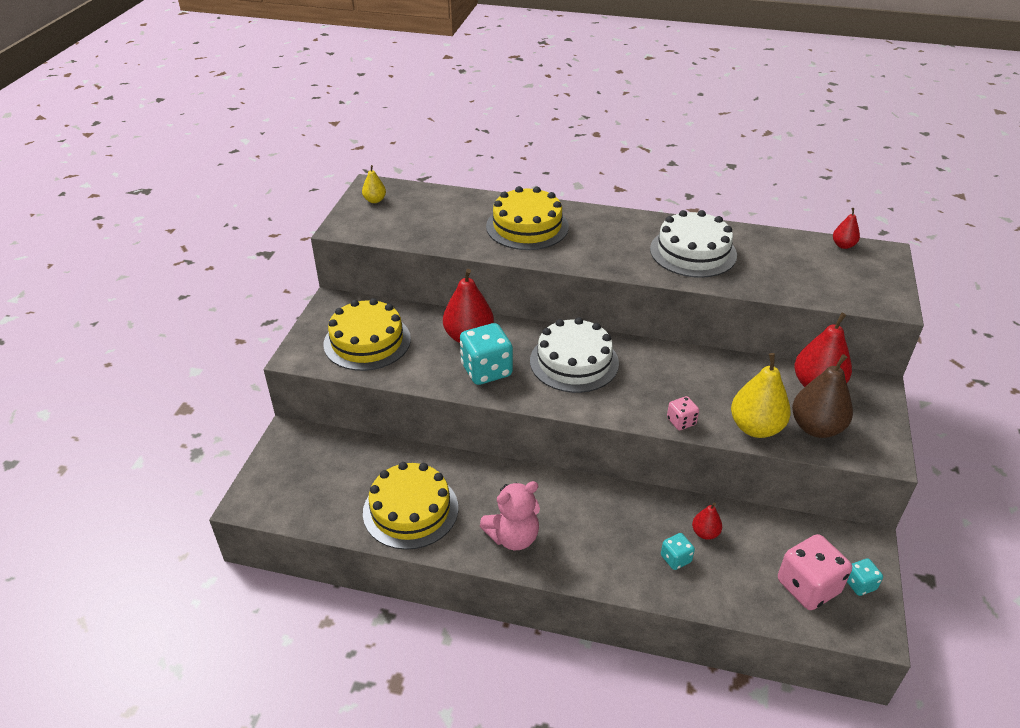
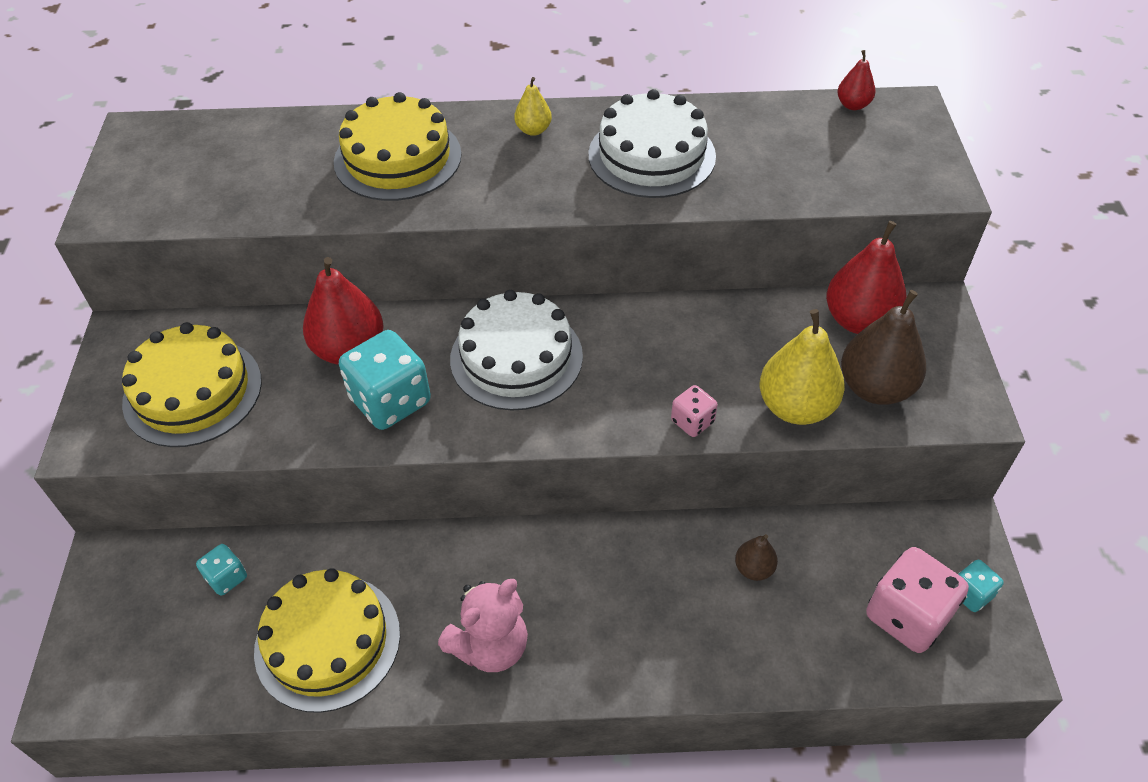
camera: 15 degrees left, 10 degrees up
yellow pear [362,165,386,203] -> yellow pear moved to [514,77,552,136]
turquoise dice [661,533,695,570] -> turquoise dice moved to [196,544,247,596]
red pear [692,503,722,540] -> brown pear [735,534,778,581]

